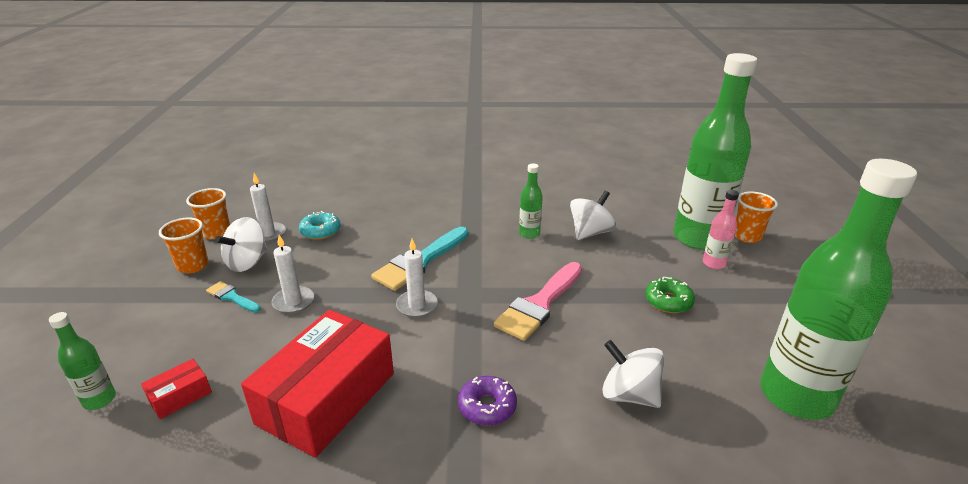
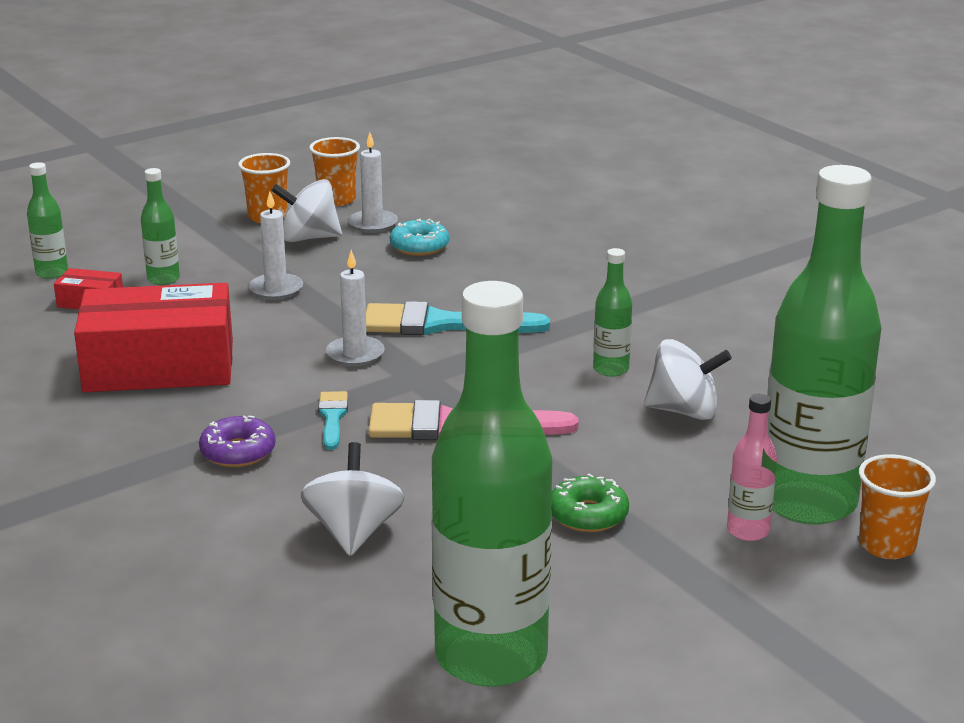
camera: 55 degrees right, 5 degrees down
turquoise brush [206,281,261,312] -> turquoise brush moved to [318,391,348,450]
none -> green bottle [141,168,180,285]

